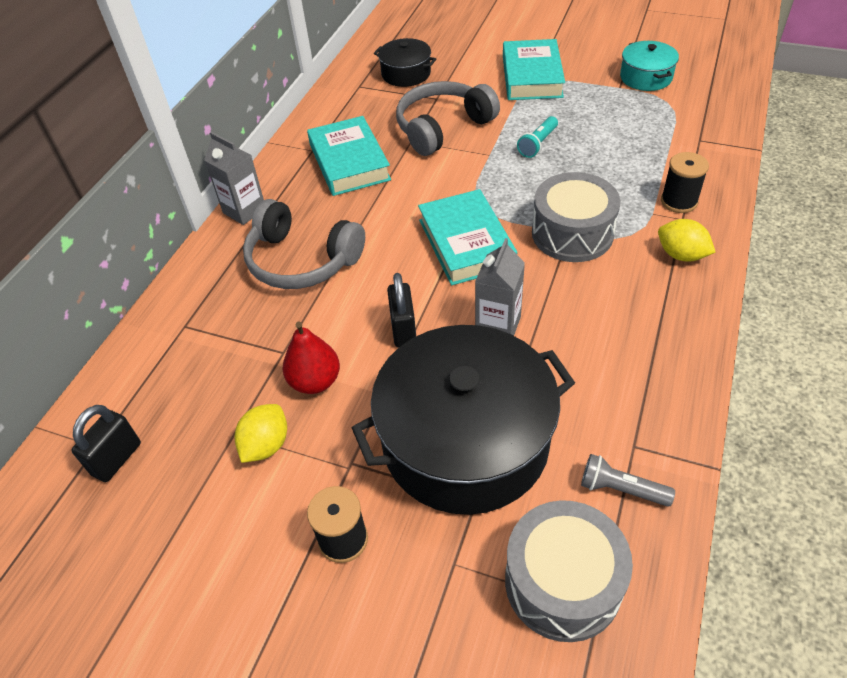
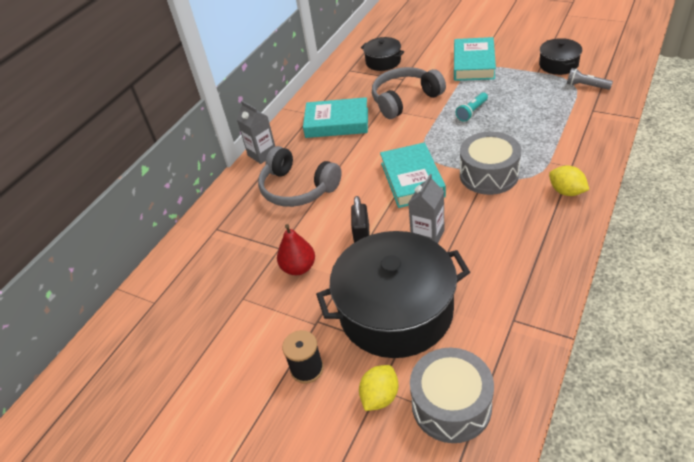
camera: 10 degrees right, 5 degrees down
black padlock [71,405,141,482] -> none
yellow lemon [235,404,287,463] -> yellow lemon moved to [359,365,398,411]
turquoise book [307,116,391,196] -> turquoise book turned 75 degrees counterclockwise [303,97,368,138]
grey flashlight [581,454,675,507] -> grey flashlight moved to [567,68,613,90]
turquoise pot [620,41,679,91] -> black pot [539,38,582,75]
black spool [661,152,709,213] -> none

